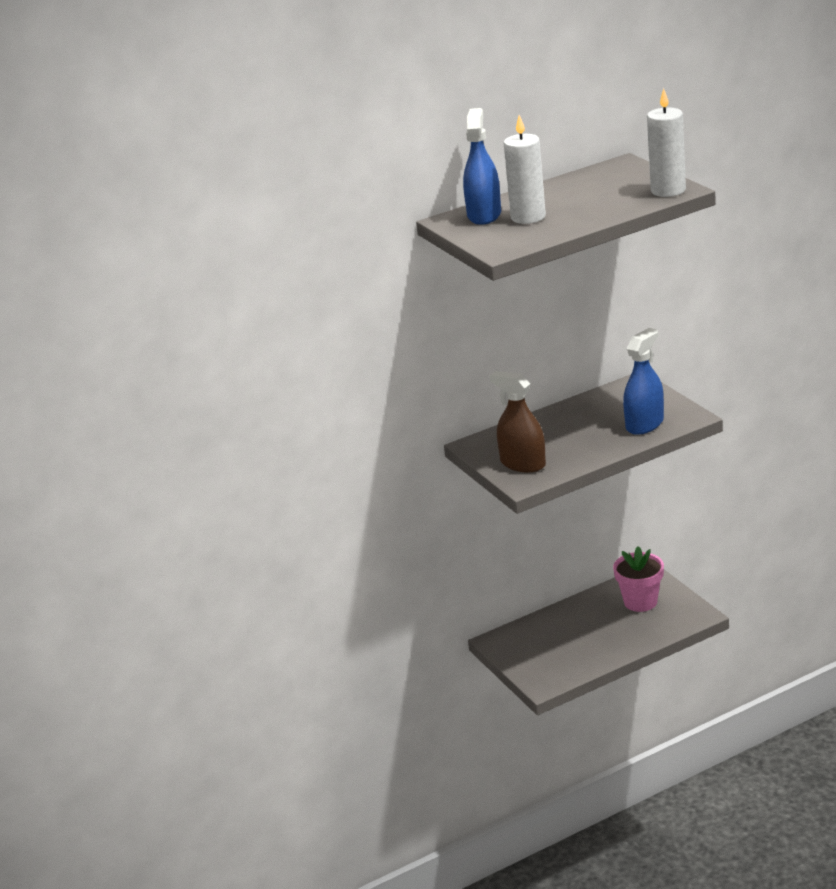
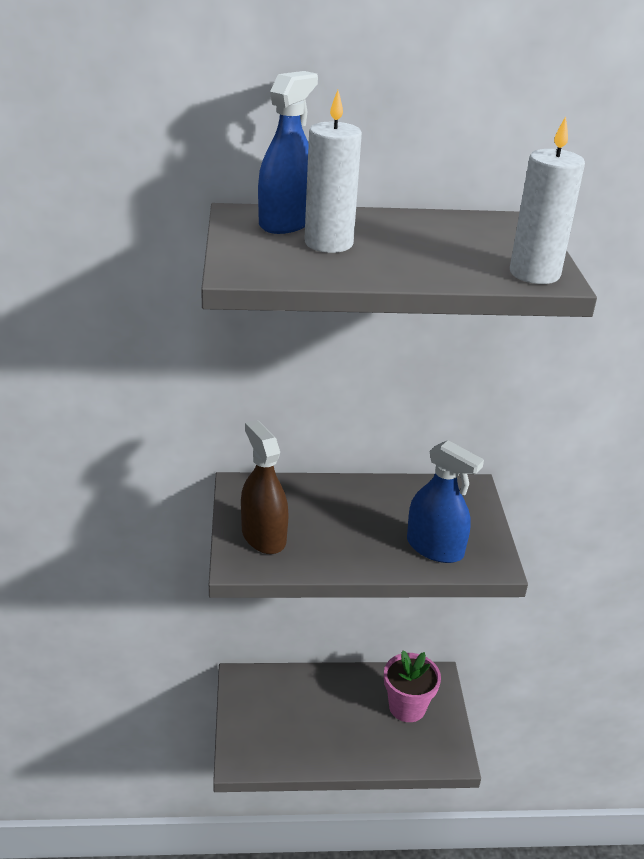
camera: 20 degrees right, 5 degrees up
blue spray bottle [623,328,664,435] -> blue spray bottle turned 60 degrees clockwise [407,440,484,563]

